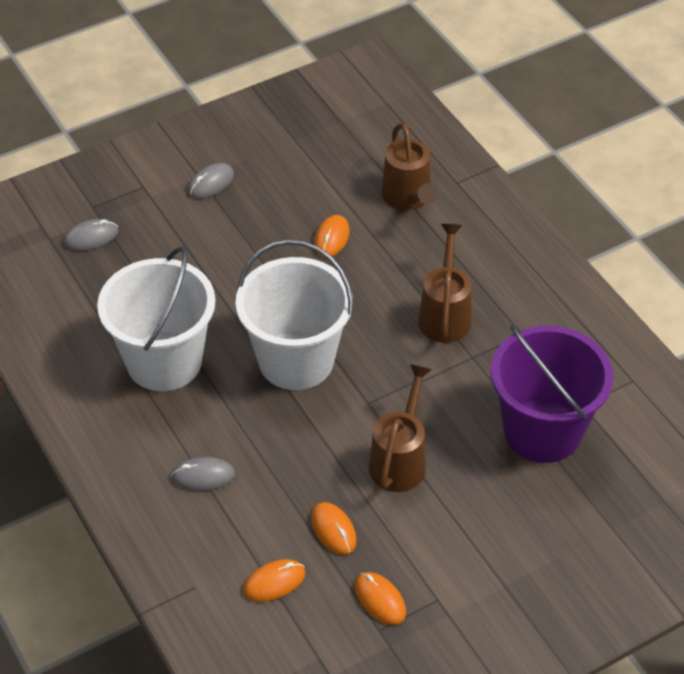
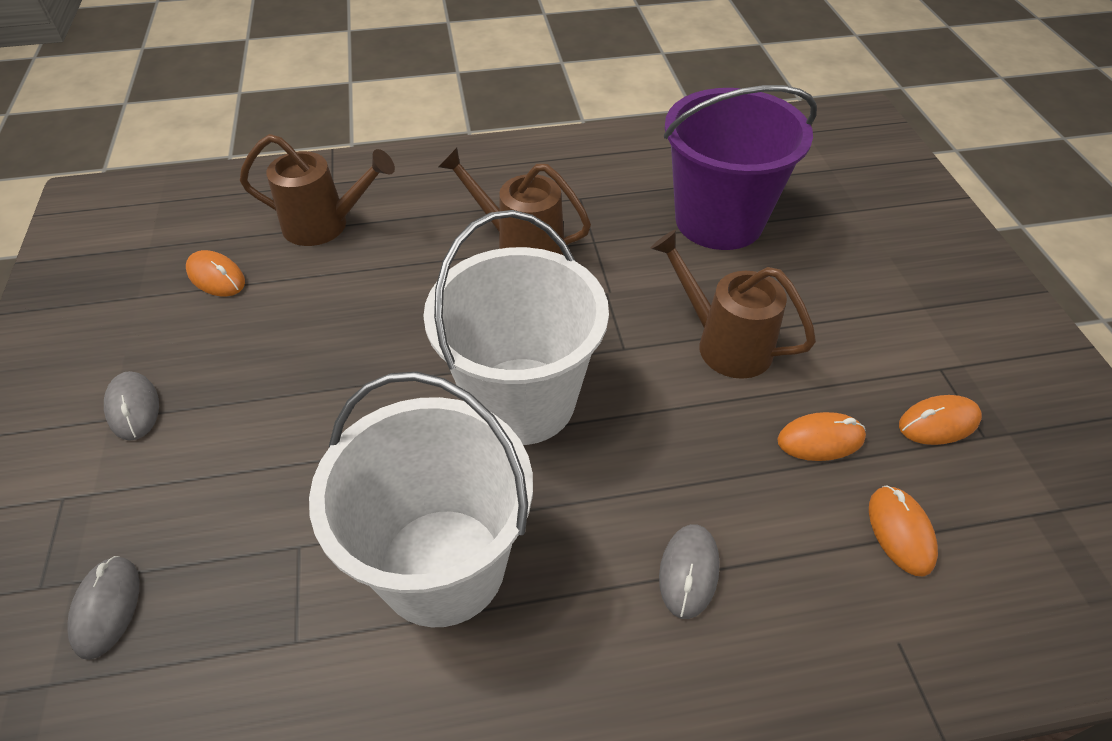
camera: 70 degrees left, 0 degrees up
orange mouse [314,215,350,258] -> orange mouse moved to [186,250,245,296]

